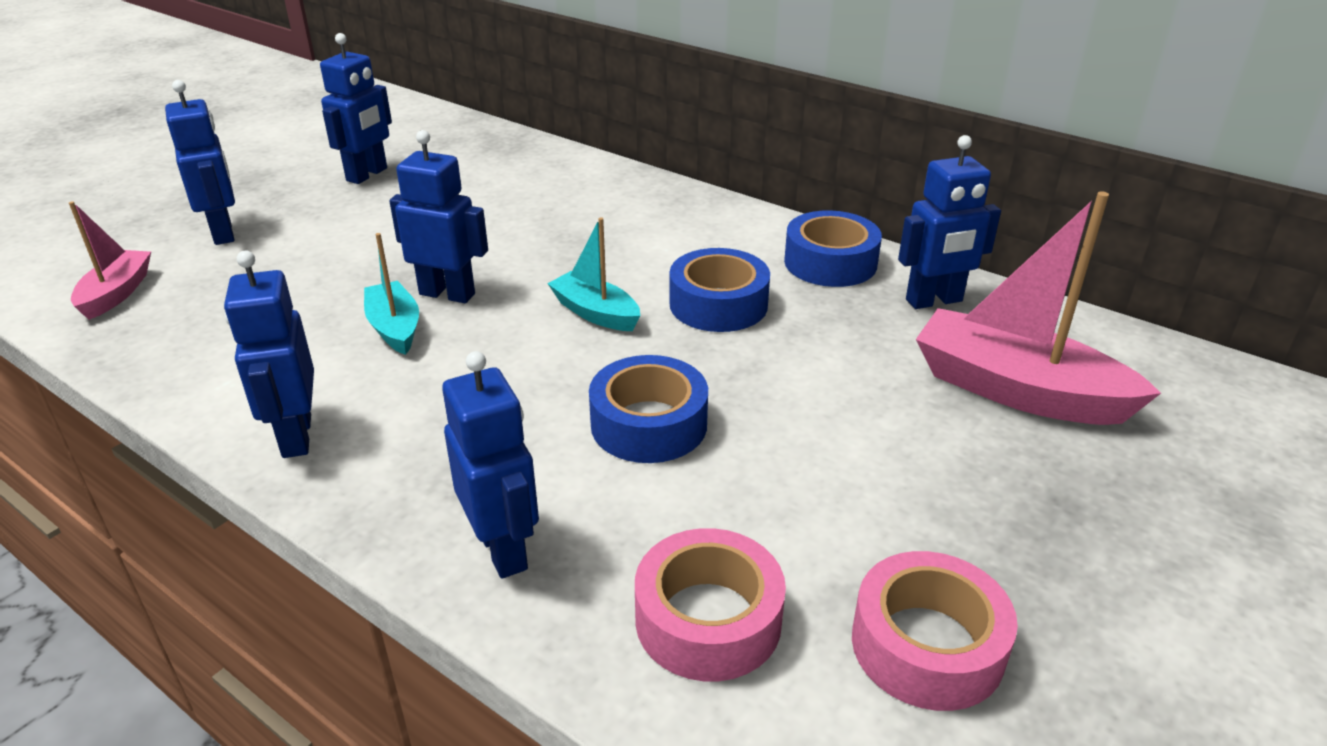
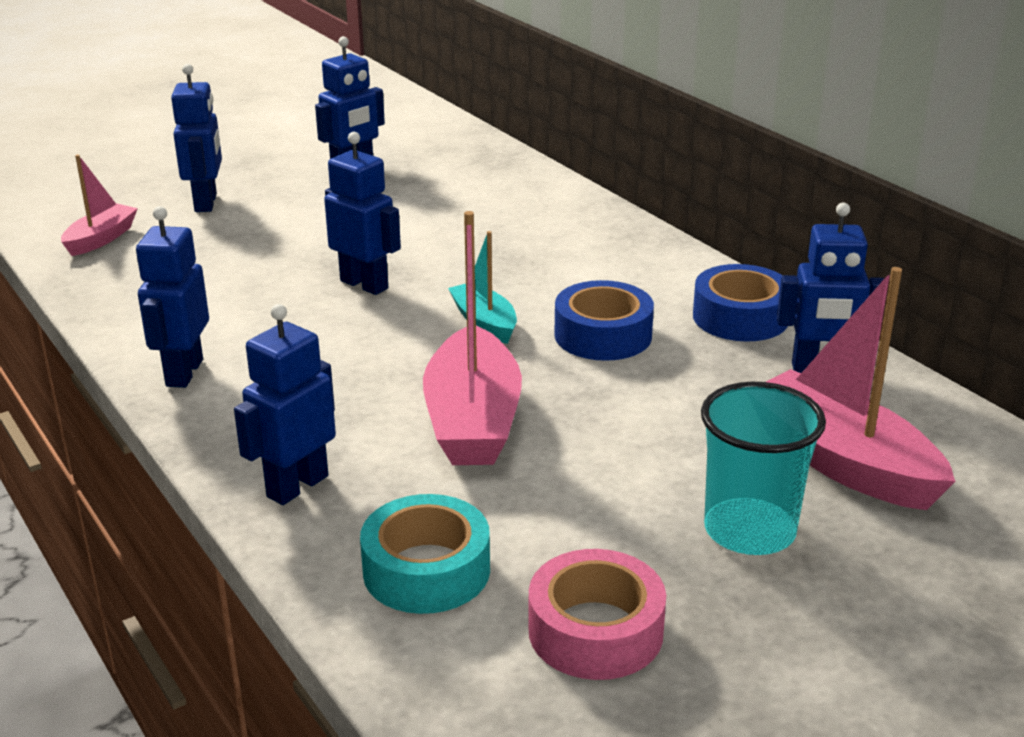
camera: 20 degrees right, 5 degrees down
turquoise boat [364,233,419,355] -> none
blue robot [442,351,539,578] -> blue robot turned 135 degrees counterclockwise [234,304,336,505]
blue tape [589,355,708,463] -> pink boat [423,211,522,465]
pink tape [635,528,786,681] -> turquoise tape [360,494,490,614]
none -> turquoise cup [701,382,826,555]

